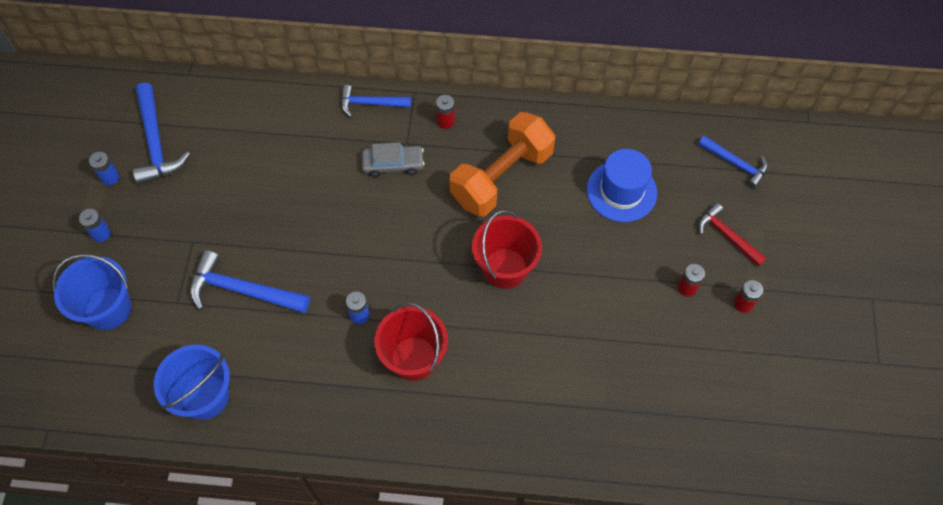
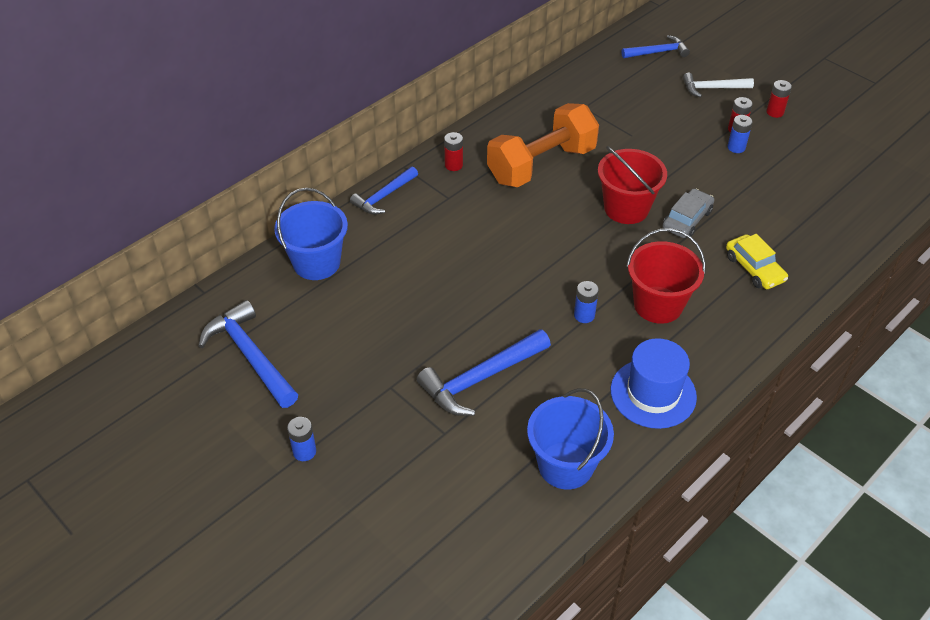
camera: 50 degrees left, 15 degrees down
blue bucket [52,254,131,330] -> blue bucket moved to [274,188,348,280]
blue battery [89,152,119,185] -> blue battery moved to [727,115,753,153]
blue hammer [133,83,190,185] -> blue hammer turned 150 degrees counterclockwise [198,300,298,408]
grey car [362,142,425,177] -> grey car moved to [663,188,715,238]
orange dumbbell [449,112,555,217] -> orange dumbbell turned 60 degrees clockwise [487,103,599,187]
blue hat [587,149,657,222] -> blue hat moved to [611,338,697,429]
red hammer [698,203,766,267] -> white hammer [683,73,754,98]
none -> yellow car [726,234,788,289]

